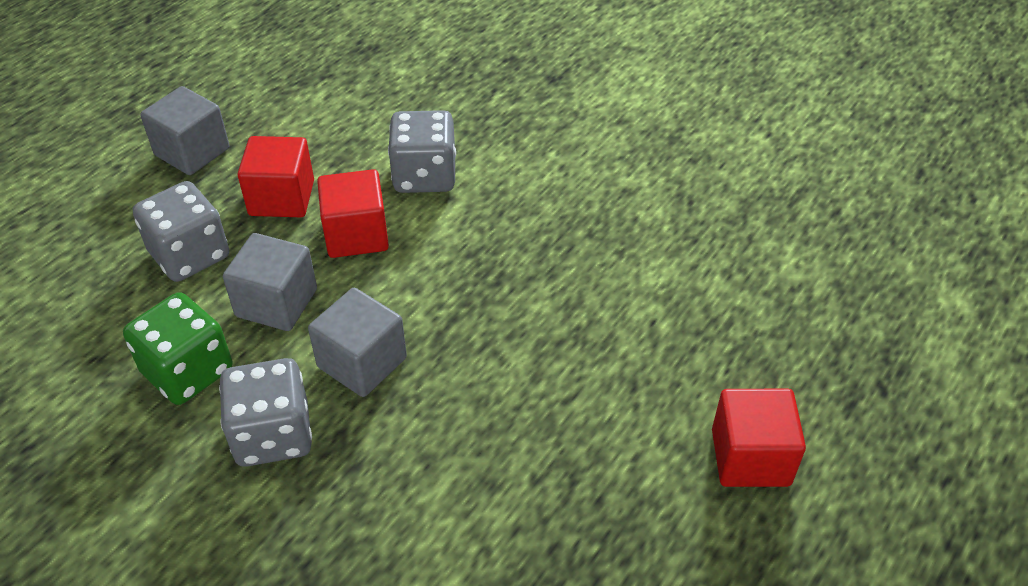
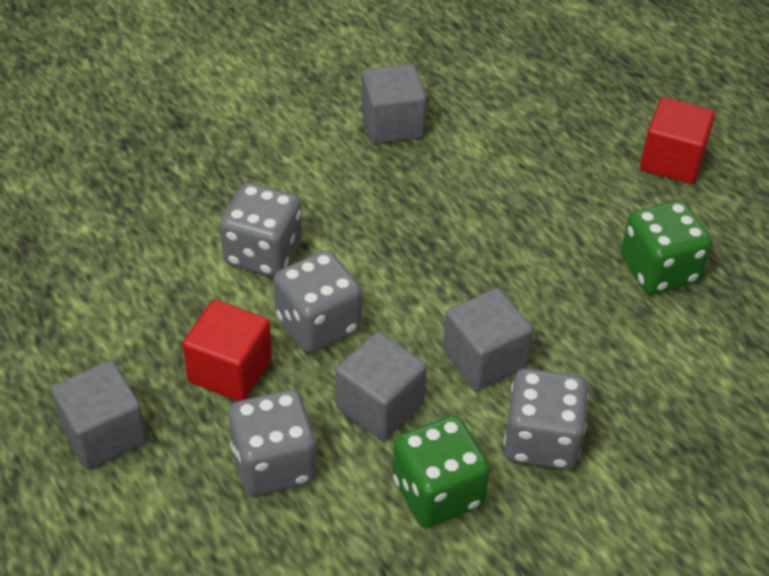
camera: 70 degrees left, 0 degrees up
red cube [317,169,389,258] -> grey dice [274,250,362,353]
none -> grey cube [361,64,426,144]
none -> green dice [621,200,712,294]

